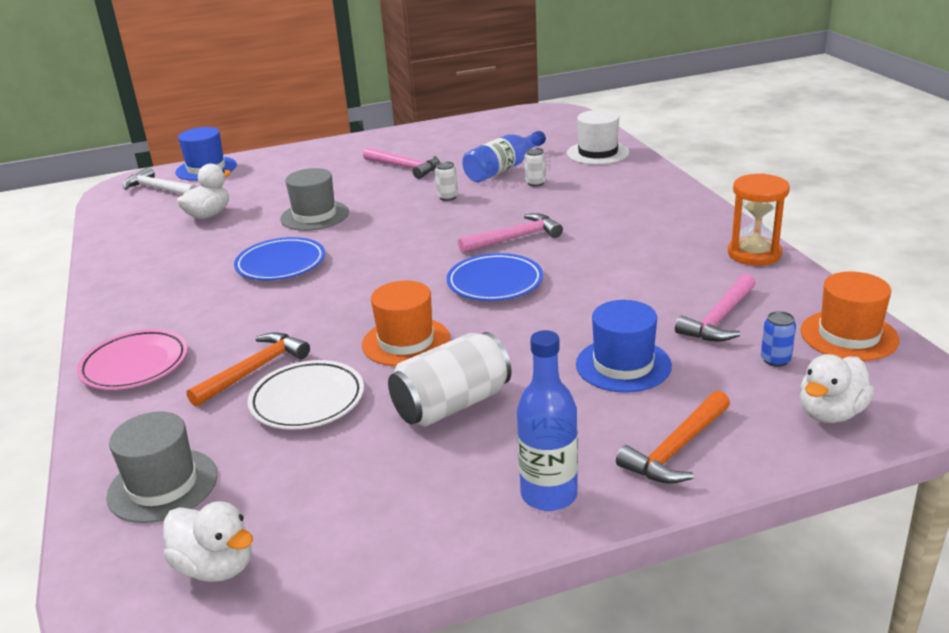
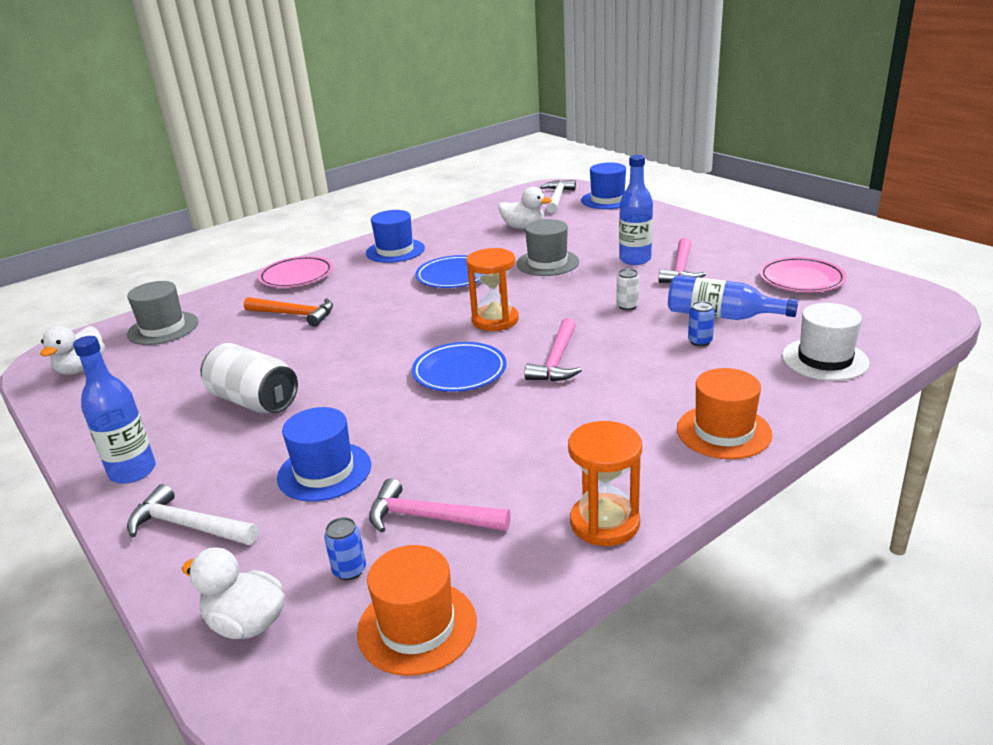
camera: 70 degrees right, 0 degrees up
white plate [248,360,364,430] -> none
orange hat [362,281,450,366] -> orange hat moved to [677,368,773,459]
pink hammer [458,213,563,253] -> pink hammer turned 60 degrees clockwise [524,318,582,381]
white can [525,148,546,187] -> blue can [688,301,715,346]
orange hammer [616,390,730,484] -> white hammer [127,484,259,545]
none -> blue hat [366,210,425,263]
none -> orange hourglass [466,248,519,331]
none -> blue bottle [619,155,653,265]
none -> pink plate [759,257,847,292]

